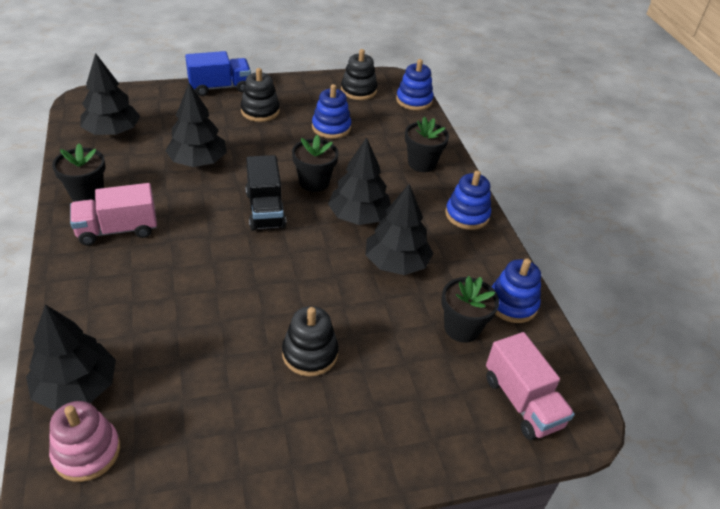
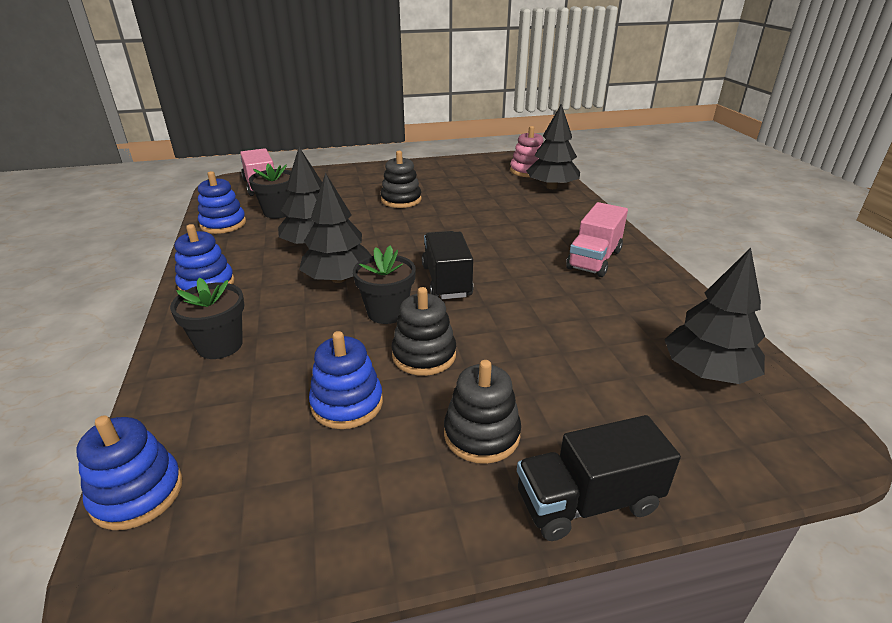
camera: 175 degrees left, 10 degrees down
black flower pot [52,144,106,202] -> none
pink truck [70,183,157,245] -> pink truck turned 135 degrees clockwise [566,202,628,277]
black tree [165,83,227,167] -> none
blue truck [185,51,251,96] -> black truck [517,415,681,541]
black stacking toy [341,49,377,100] -> black stacking toy moved to [391,287,456,376]

